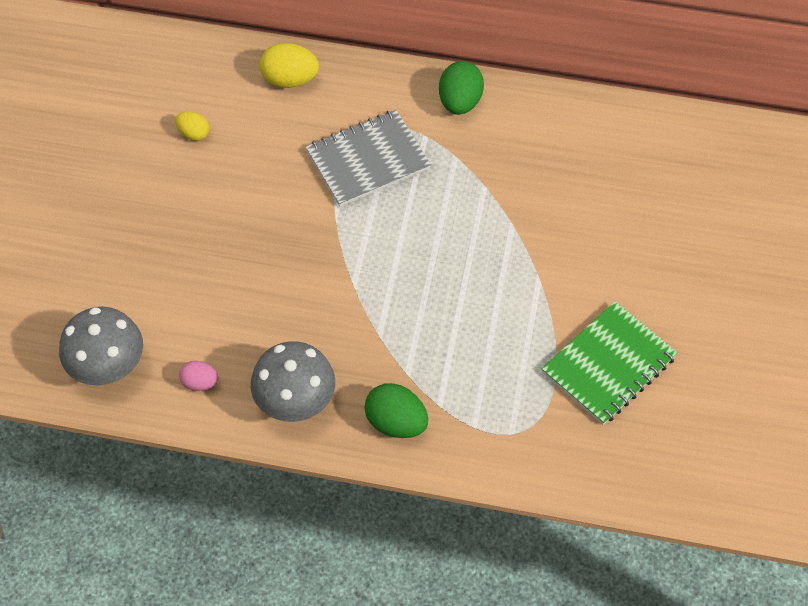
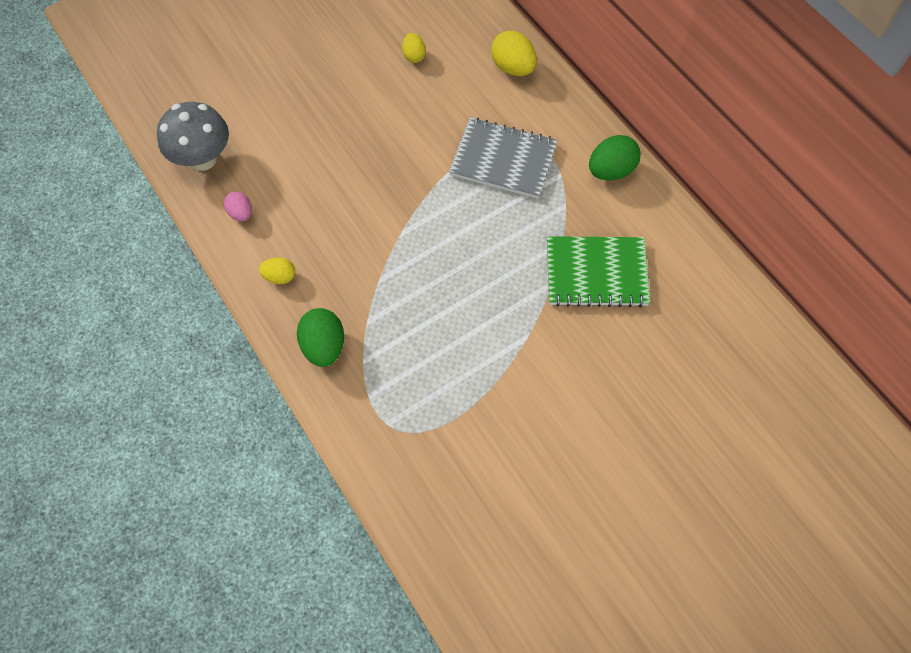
camera: 45 degrees right, 5 degrees up
grey mushroom [251,341,335,422] -> yellow egg [259,257,295,284]
green notebook [542,301,678,425] -> green notebook moved to [547,236,651,307]

